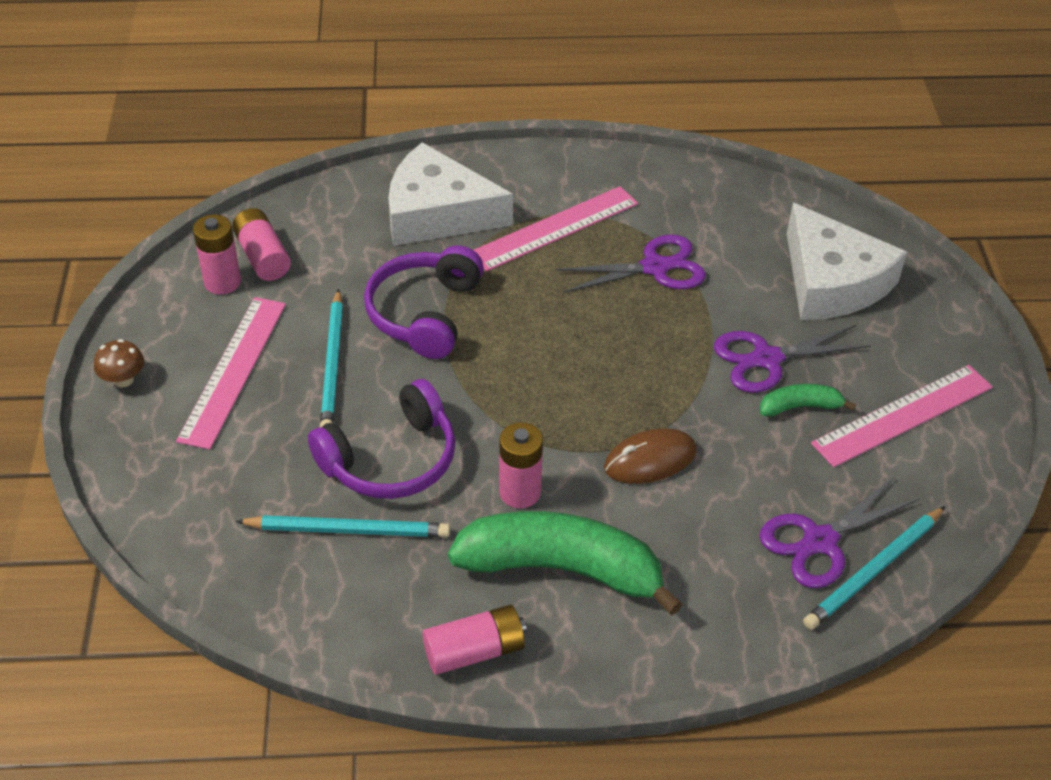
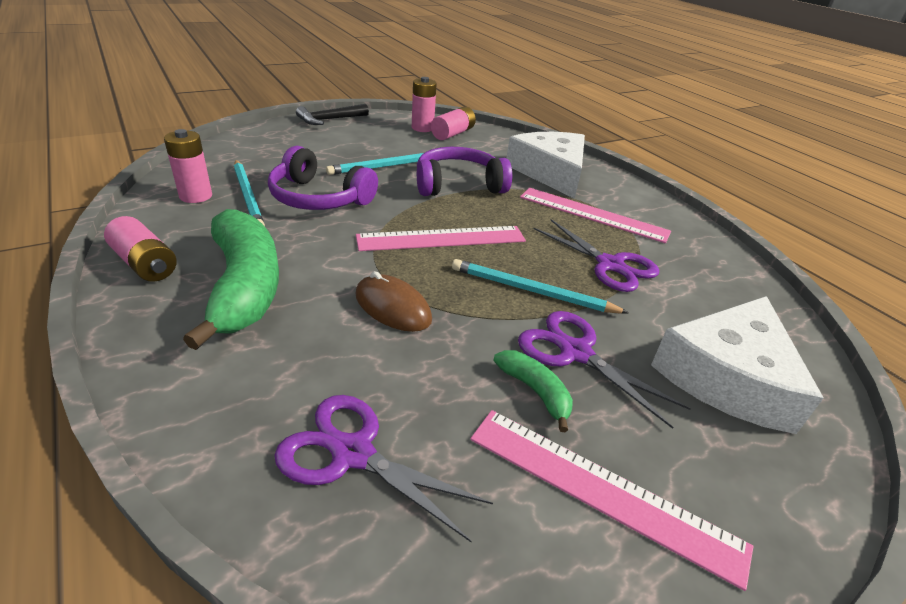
camera: 60 degrees right, 10 degrees down
brown mushroom [94,339,144,387] -> black hammer [296,104,369,125]
pink ruler [176,297,286,450] -> pink ruler moved to [356,226,526,251]
pink battery [499,422,543,508] -> pink battery moved to [164,129,212,203]
turquoise pencil [803,506,945,630] -> turquoise pencil moved to [452,259,629,314]

